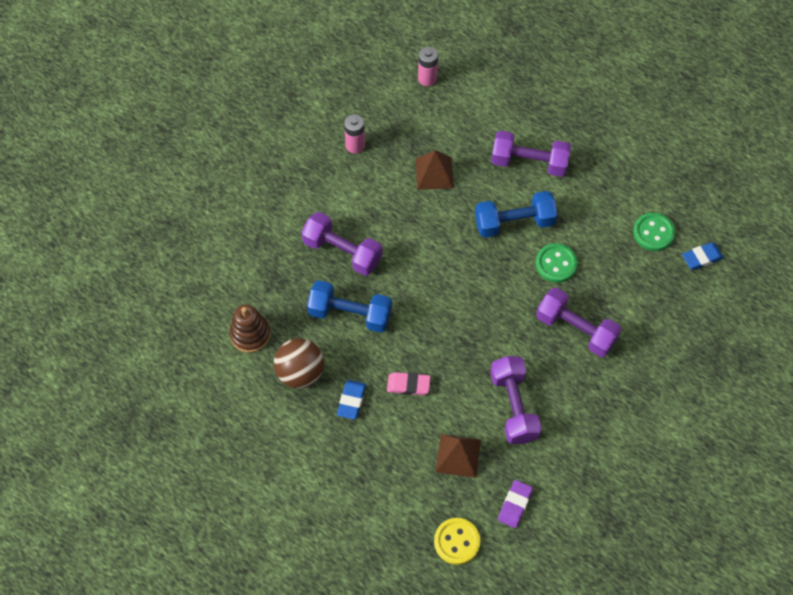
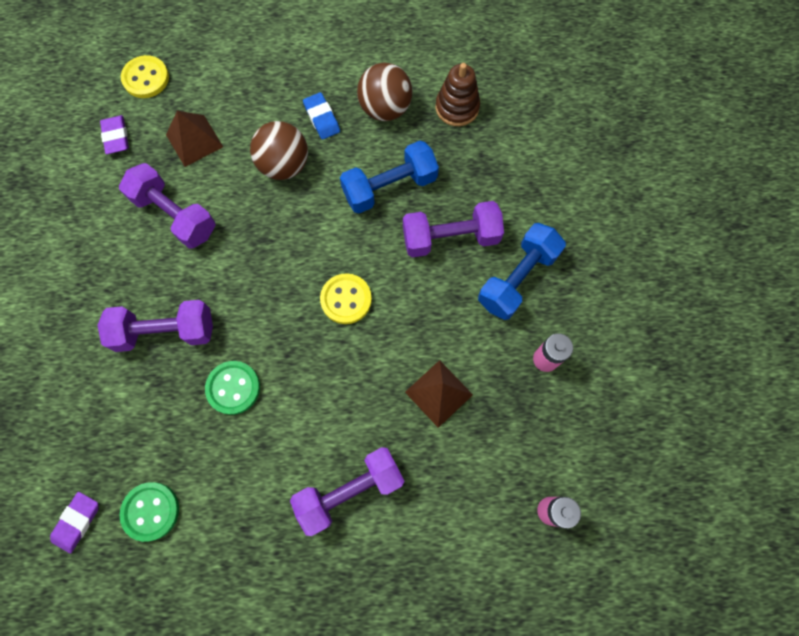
camera: 140 degrees right, 10 degrees up
pink eraser [387,372,431,395] -> brown ball [250,121,308,180]
blue dumbbell [475,191,558,238] -> blue dumbbell moved to [478,223,566,320]
blue eraser [682,242,724,270] -> purple eraser [50,492,98,554]
none -> yellow button [320,273,372,324]

